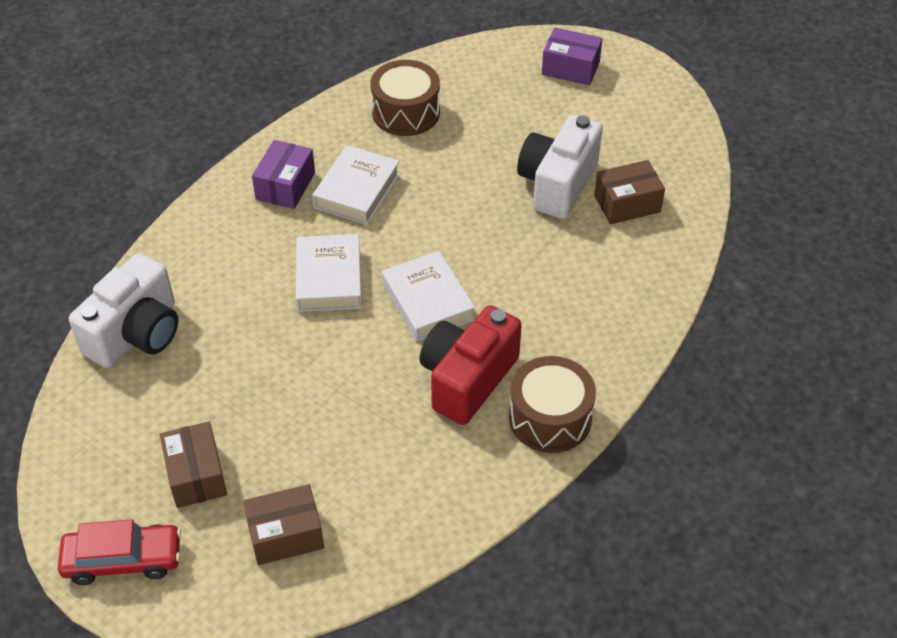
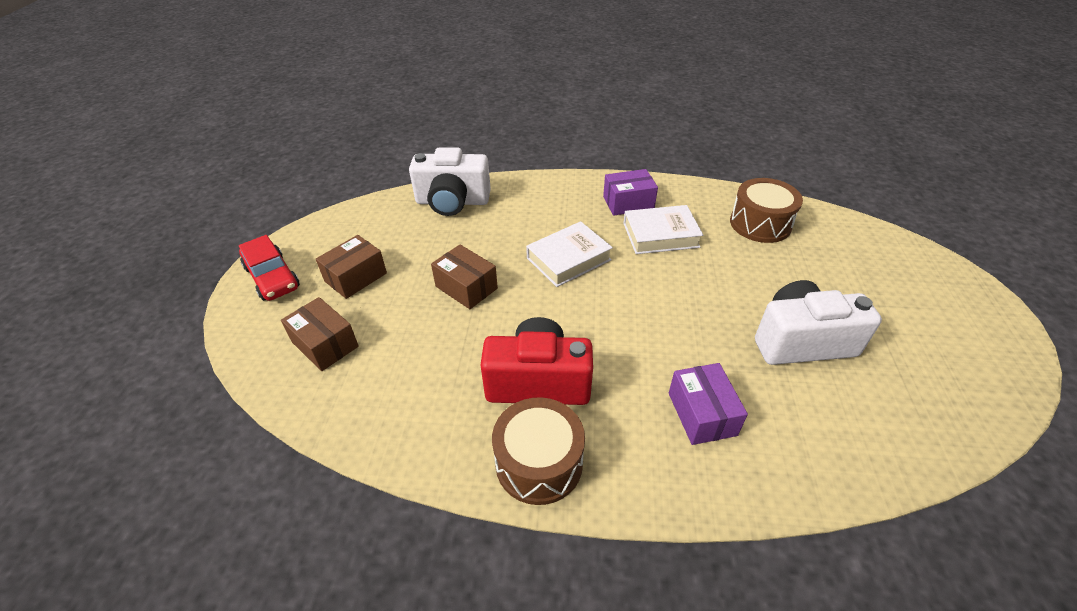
camera: 60 degrees right, 5 degrees down
white book [382,251,475,342] -> none
purple box [542,27,603,85] -> purple box moved to [669,363,748,445]
brown box [594,160,665,224] -> brown box moved to [431,244,498,309]

